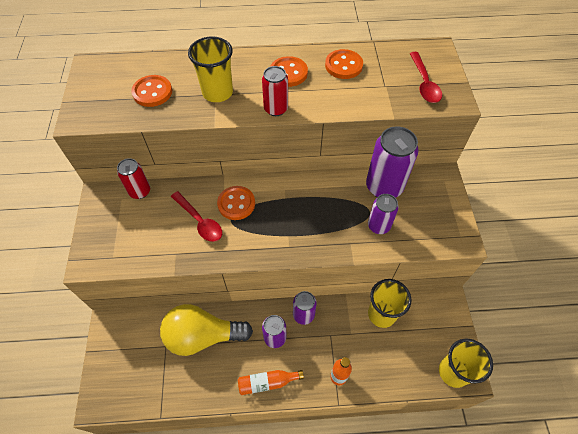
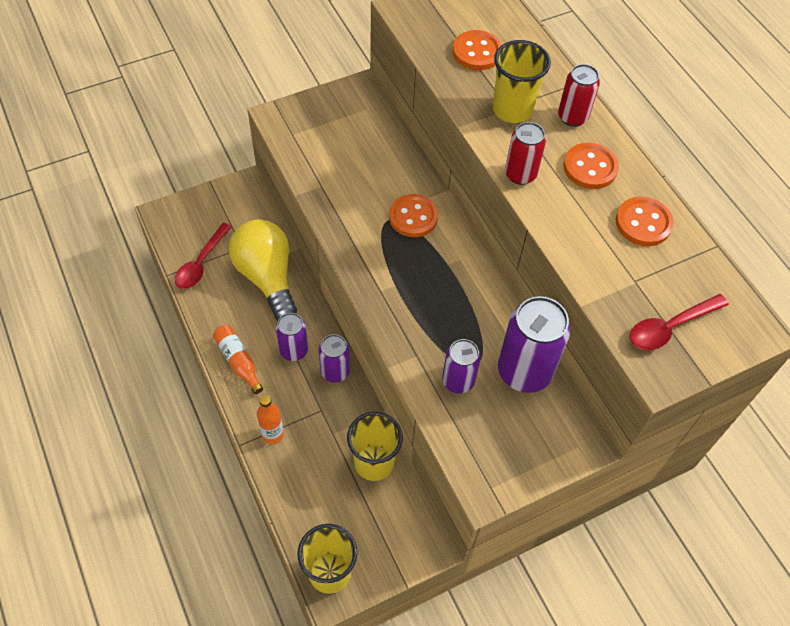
camera: 65 degrees right, 0 degrees up
red can [117,158,150,199] -> red can moved to [558,64,600,127]
red spoon [171,191,222,242] -> red spoon moved to [175,223,232,289]

